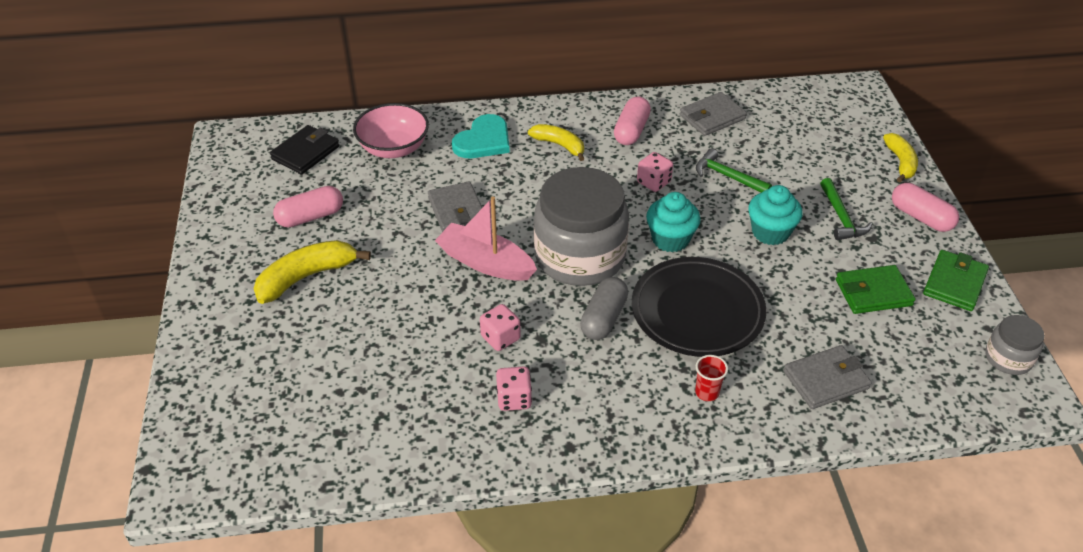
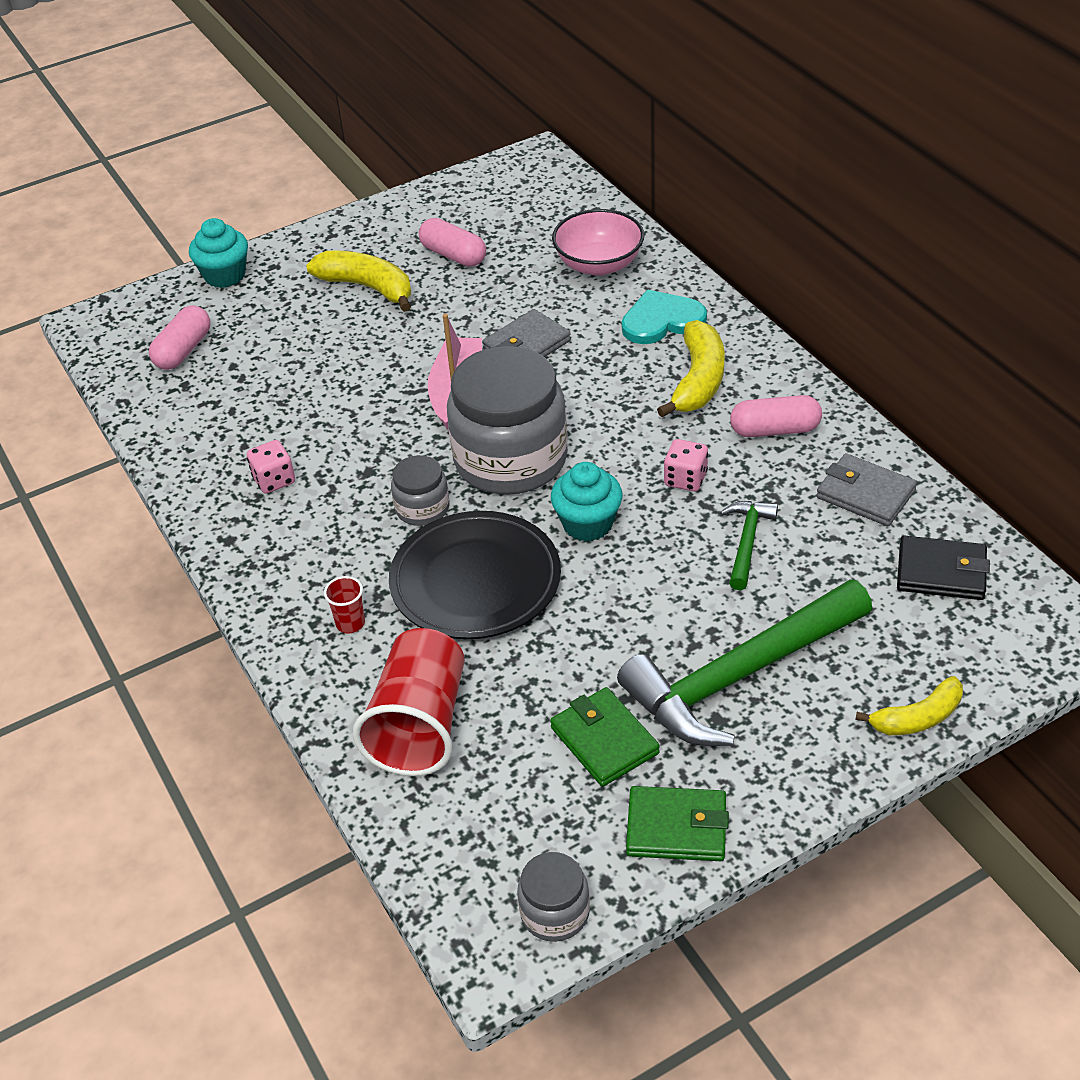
camera: 70 degrees right, 0 degrees up
black wallet [270,125,339,175] -> black wallet moved to [897,535,990,600]
turquoise heart [452,114,510,158] -> turquoise heart turned 150 degrees clockwise [622,290,707,344]
pink dice [480,304,521,351] -> none
yellow banana [528,124,584,161] -> yellow banana [657,320,725,418], size x1.51
grey capsule [580,277,628,340] -> grey jar [391,455,450,526]
turquoise cupcake [748,185,803,245] -> turquoise cupcake moved to [189,218,248,288]
grey wallet [783,345,871,409] -> red cup [353,628,465,776]
green hammer [820,178,873,240] -> green hammer [617,579,872,746], size x2.15
pink capsule [892,183,959,232] -> pink capsule moved to [149,305,210,370]

